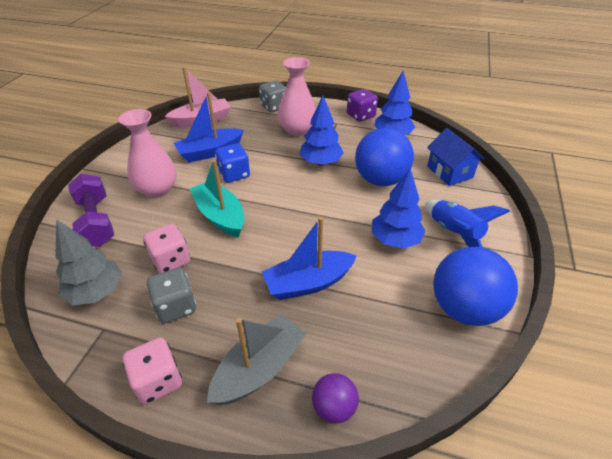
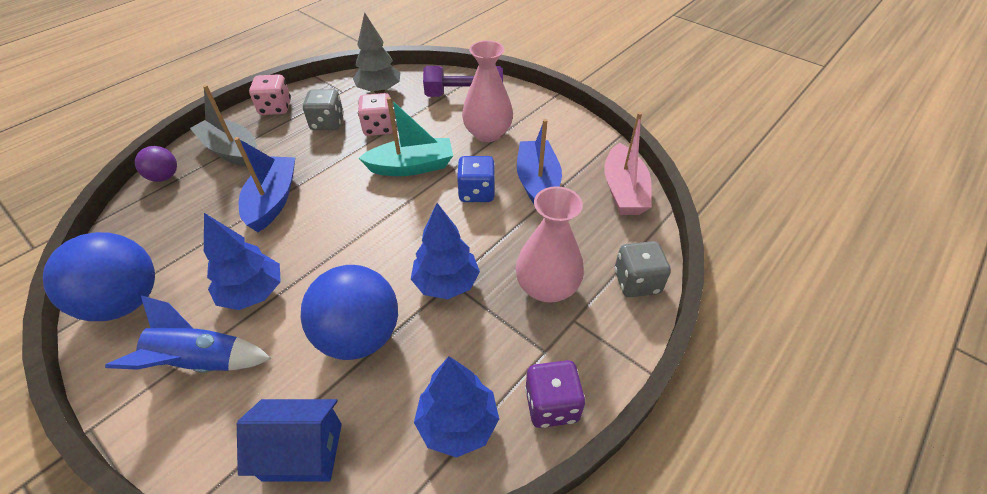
camera: 115 degrees right, 5 degrees up
grey boat [207,314,307,405] -> grey boat turned 150 degrees clockwise [190,85,257,167]

